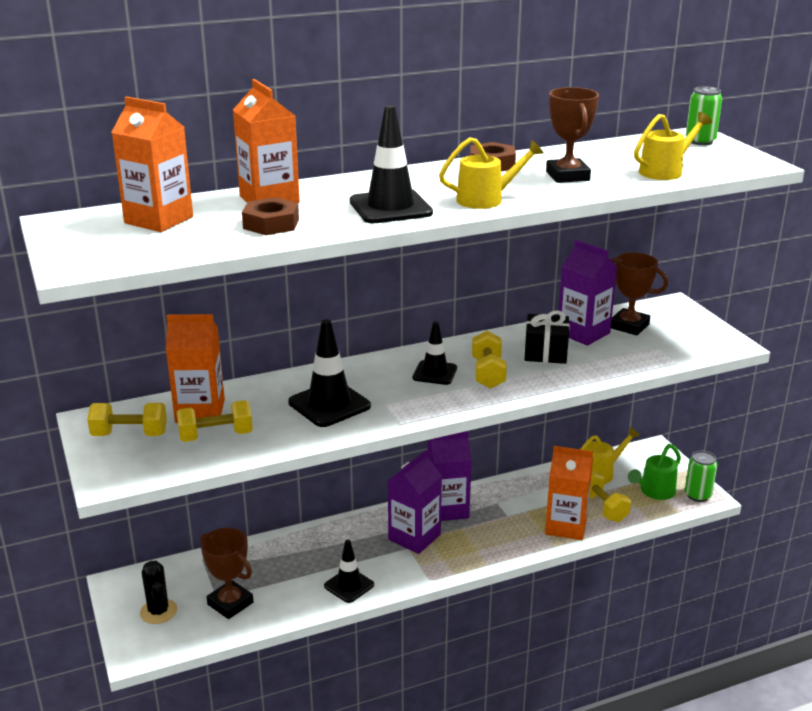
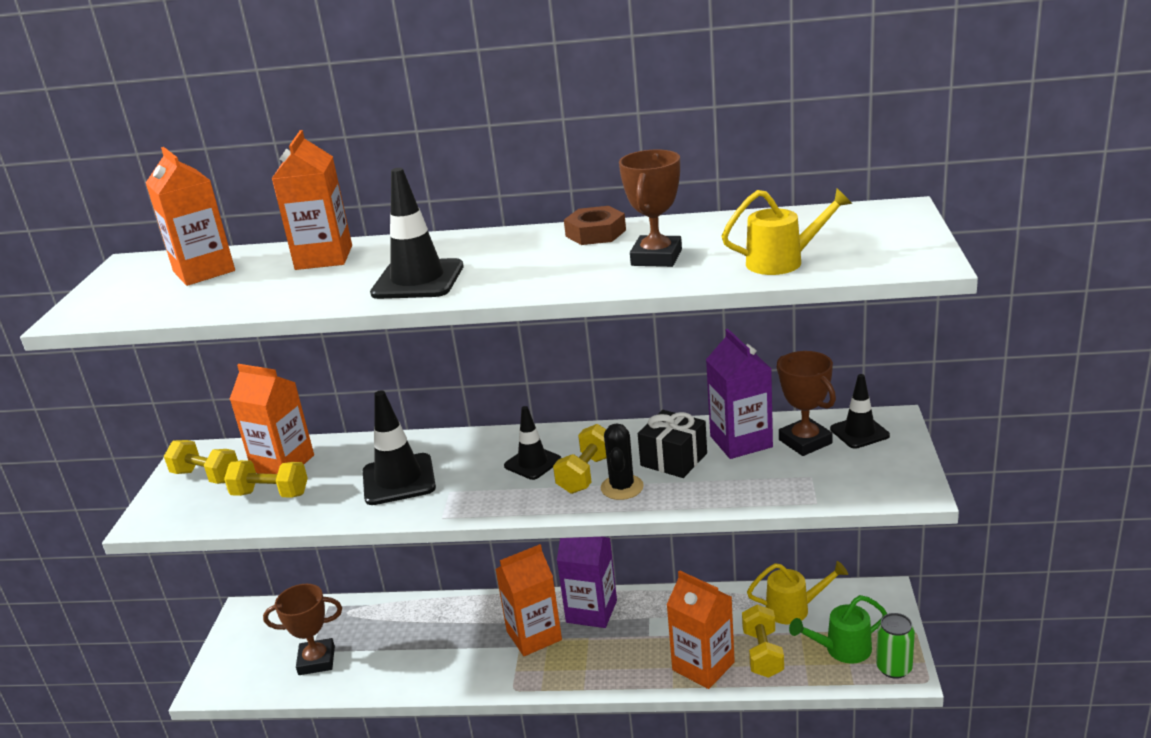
camera: 30 degrees right, 0 degrees up
black cactus [140,561,177,624] -> black cactus moved to [601,423,644,500]
brown trophy [200,528,253,619] -> brown trophy turned 75 degrees counterclockwise [263,584,342,675]
brown nut [242,197,299,235] -> none
black traffic cone [324,540,374,603] -> black traffic cone moved to [830,374,890,449]
purple carton [388,450,442,554] -> orange carton [495,544,562,656]
yellow watering can [439,137,544,209] -> none
green can [686,86,722,145] -> none

